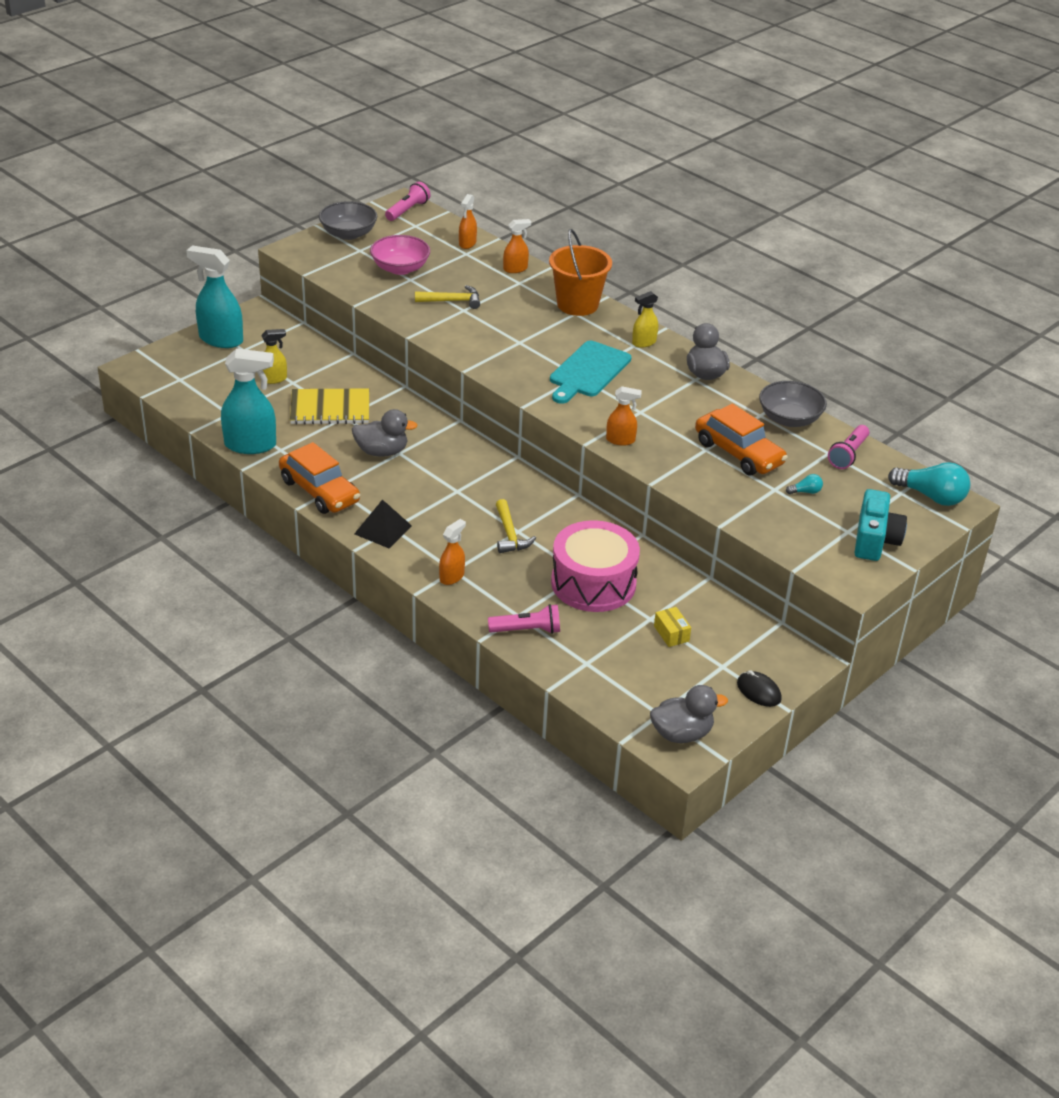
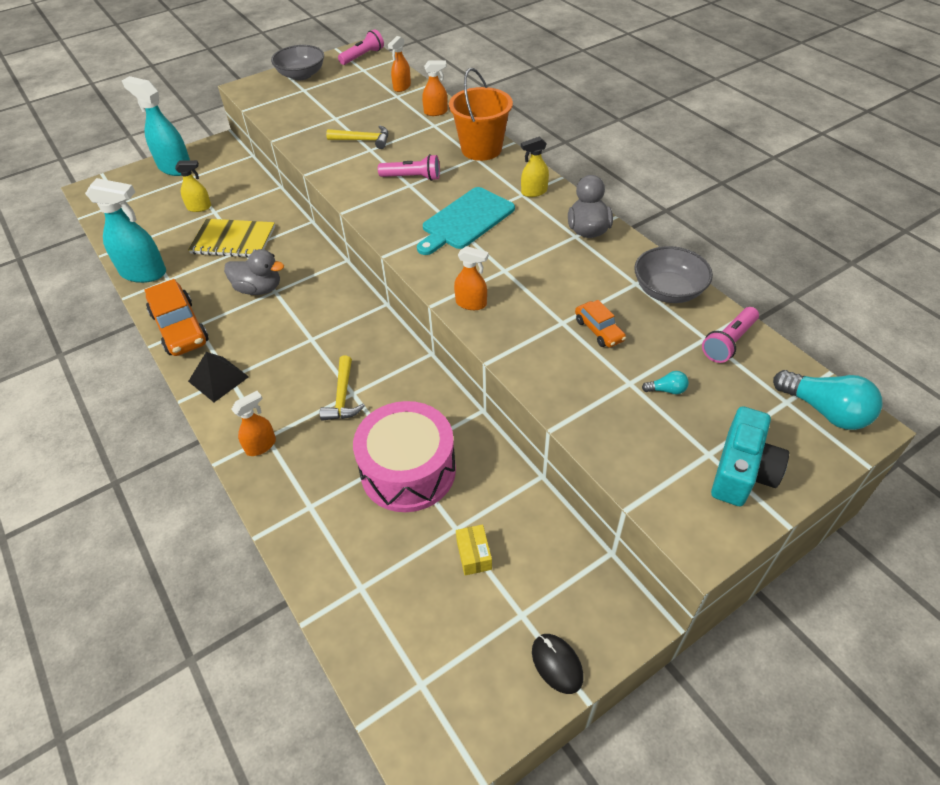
camera: 15 degrees right, 10 degrees up
pink bowl [370,235,430,275] -> none
pink flashlight [488,604,560,634] -> pink flashlight moved to [378,154,440,181]
grey duck [650,685,728,743] -> none
orange car [695,404,788,475] -> orange car [575,300,626,348], size x0.53

